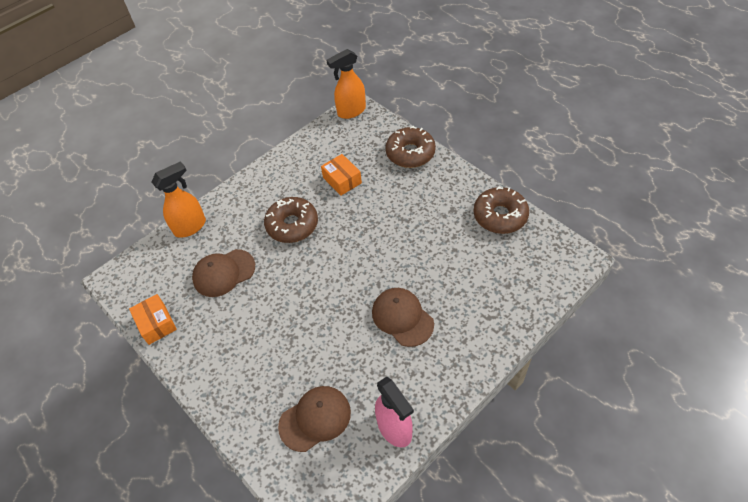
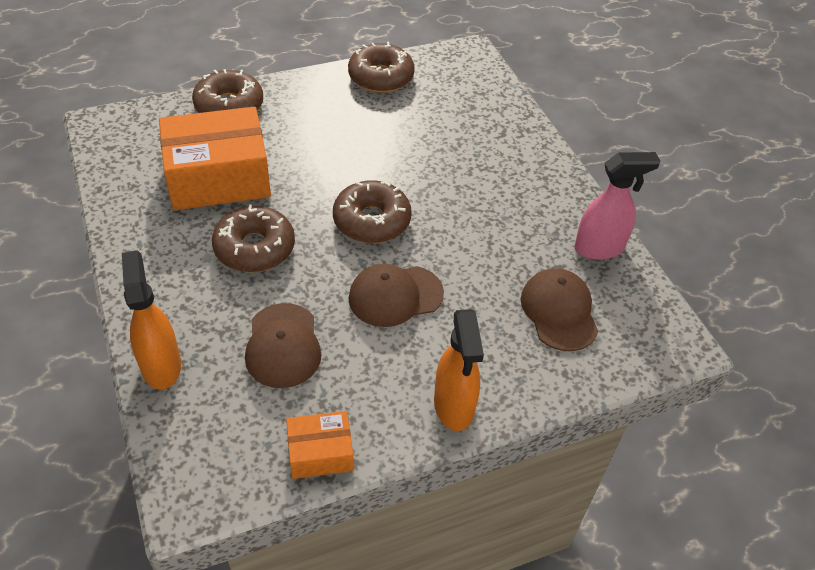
camera: 75 degrees left, 5 degrees down
orange box [321,154,362,196] -> orange box [159,107,271,210], size x2.03
orange spray bottle [327,49,366,119] -> orange spray bottle moved to [434,309,484,431]
brown cap [372,288,434,347] -> brown cap moved to [348,264,444,327]
none -> brown donut [333,180,412,243]

